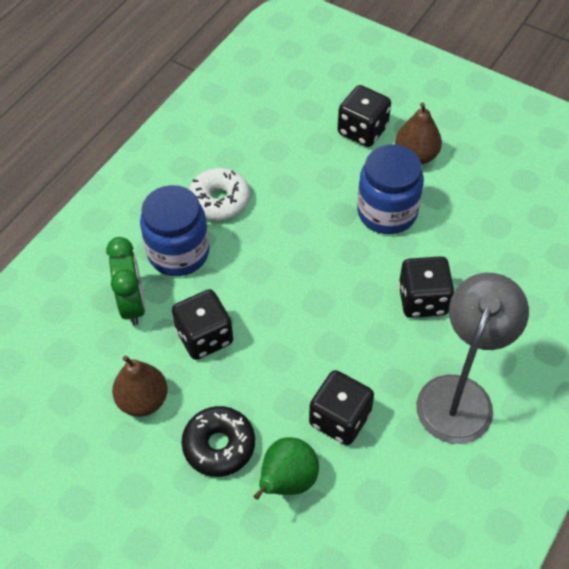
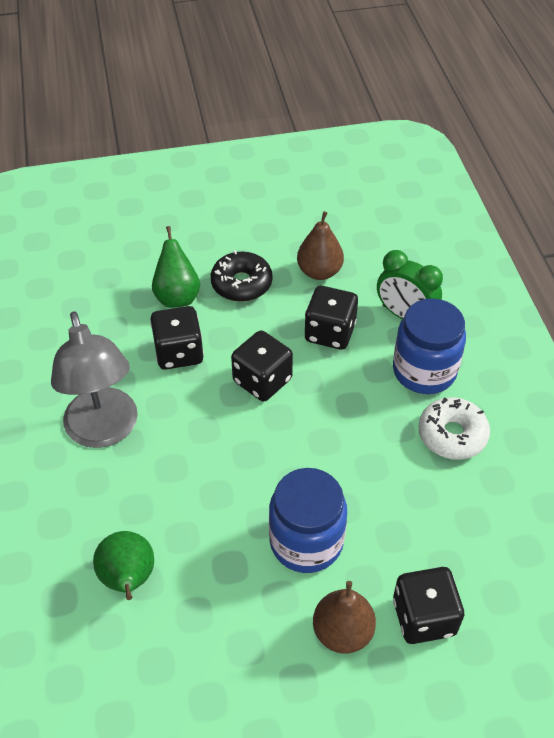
camera: 135 degrees right, 5 degrees down
black dice [399,256,454,318] -> black dice moved to [231,330,293,401]
none -> green pear [93,531,154,600]

